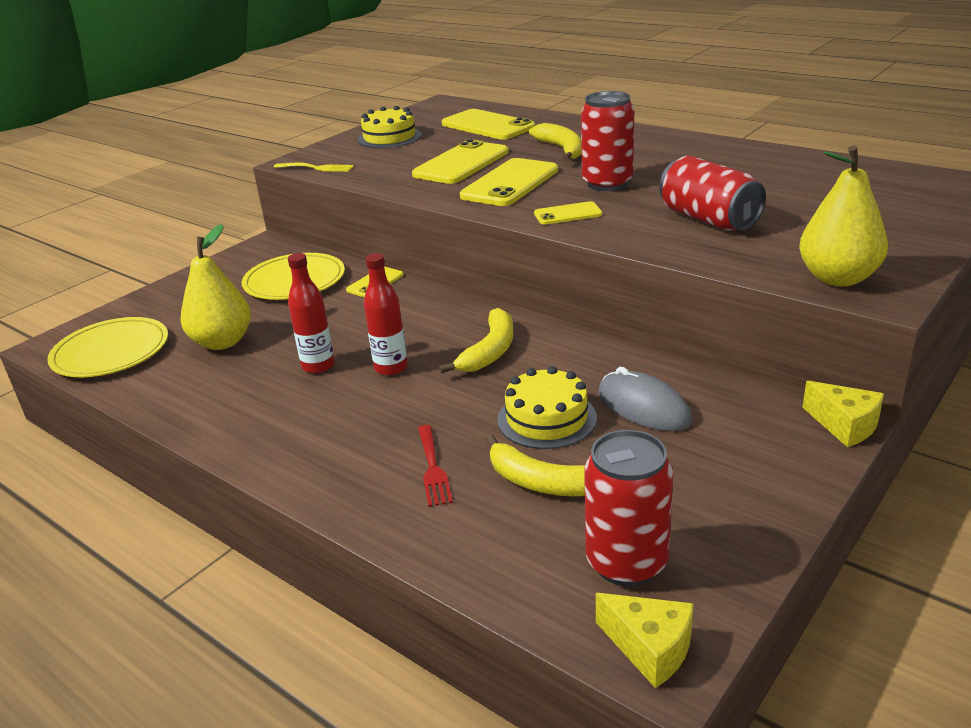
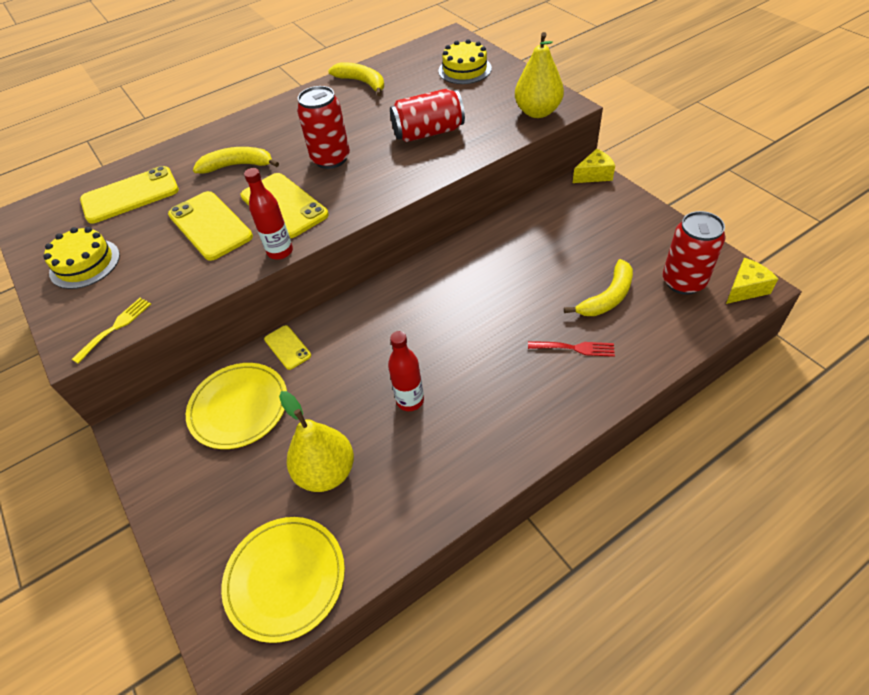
camera: 70 degrees left, 20 degrees up
red bottle [364,253,408,376] -> red bottle moved to [244,168,293,260]
yellow banana [439,308,514,374] -> yellow banana moved to [328,62,384,96]
yellow cake [497,366,597,449] -> yellow cake moved to [438,39,492,84]
yellow phone [534,201,602,225] -> none
grey mouse [598,367,692,431] -> none

